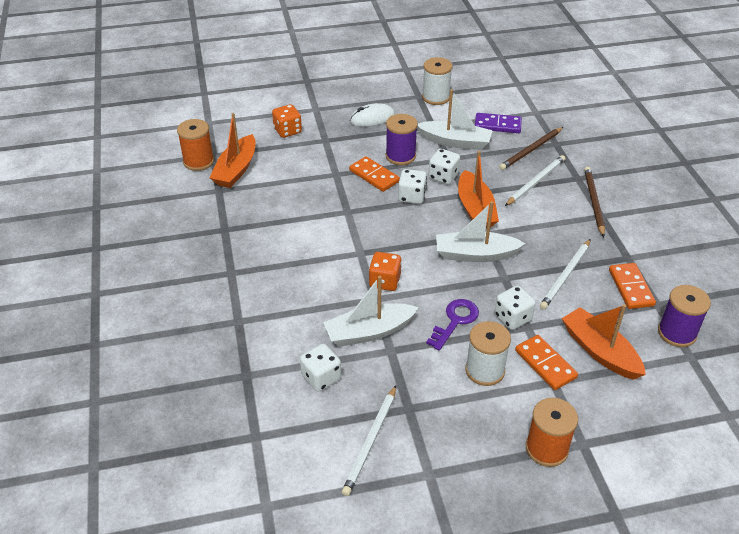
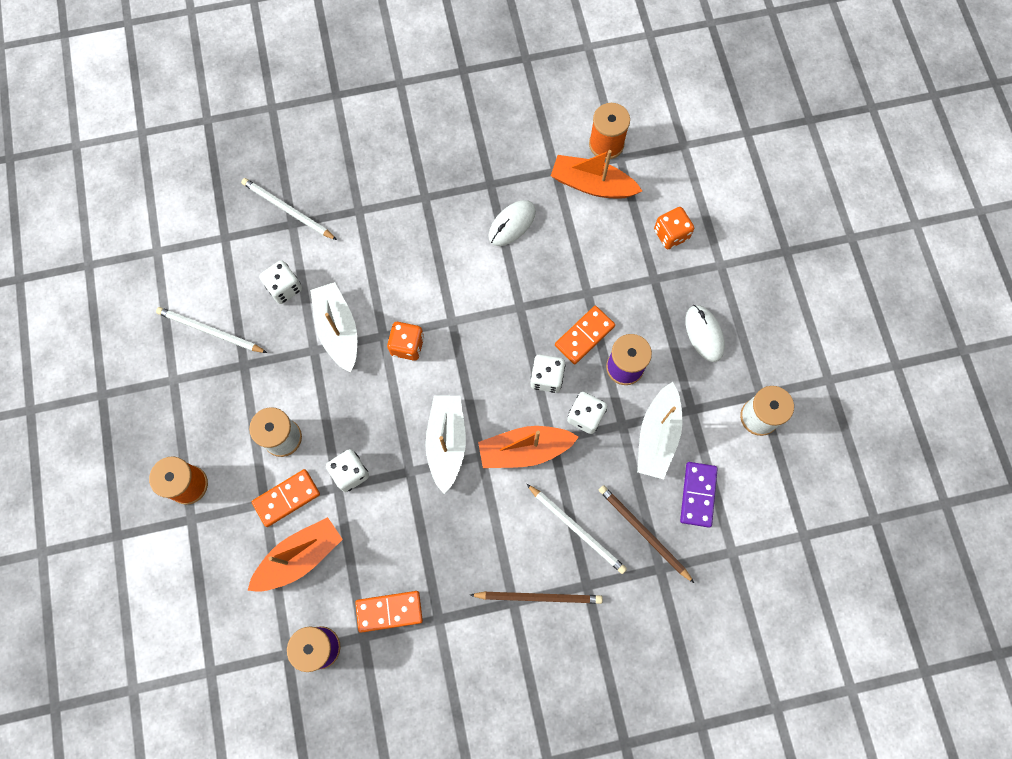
camera: 90 degrees right, 30 degrees up
purple key [426,299,479,351] -> none
white pencil [540,239,591,310] -> white pencil moved to [241,178,337,240]
none -> white mouse [489,200,536,246]

